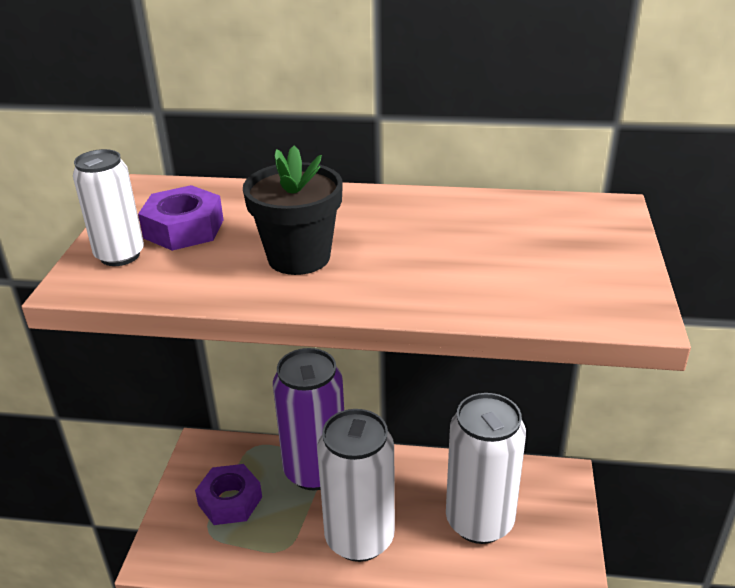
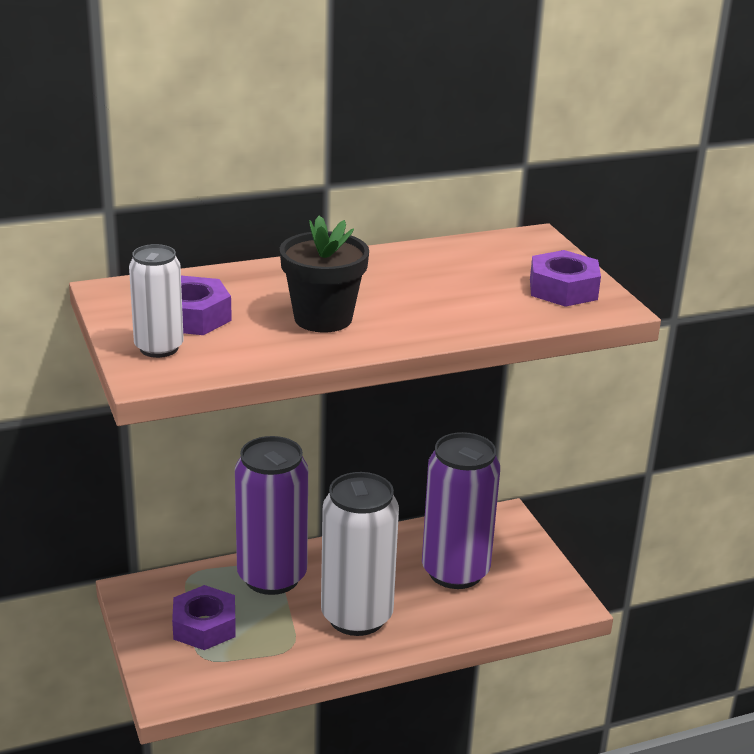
camera: 30 degrees left, 5 degrees down
white can [446,393,526,544] -> purple can [422,432,500,589]
none -> purple nut [530,250,601,307]

